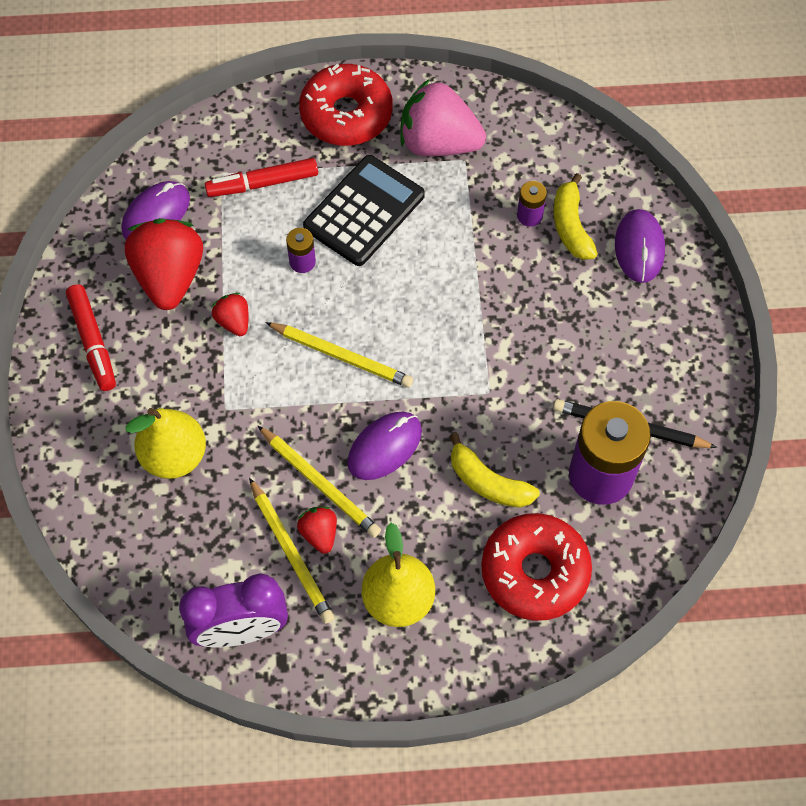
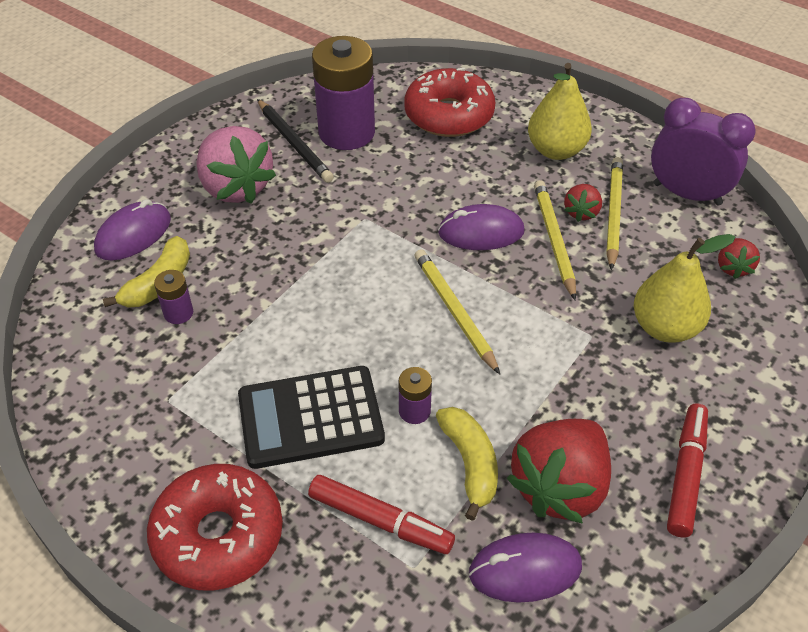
camera: 140 degrees left, 15 degrees down
red strawberry [212,293,249,336] -> red strawberry moved to [718,238,760,279]
pink strawberry [400,79,486,156] -> pink strawberry moved to [197,126,276,204]
yellow banana [450,433,540,508] -> yellow banana moved to [436,407,498,521]

